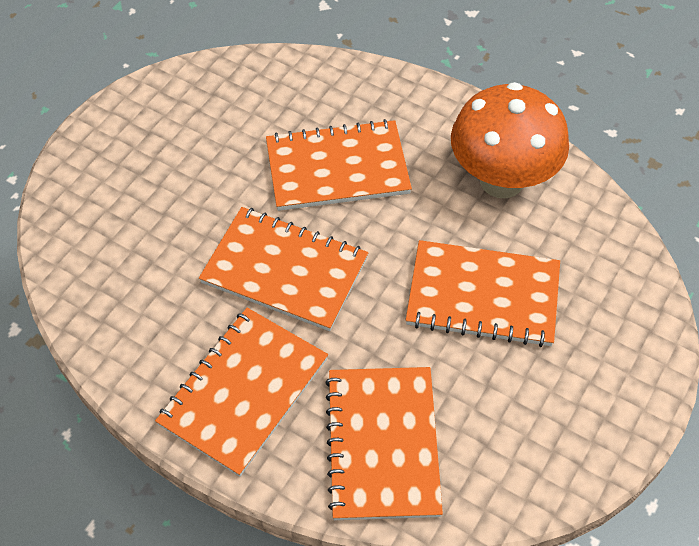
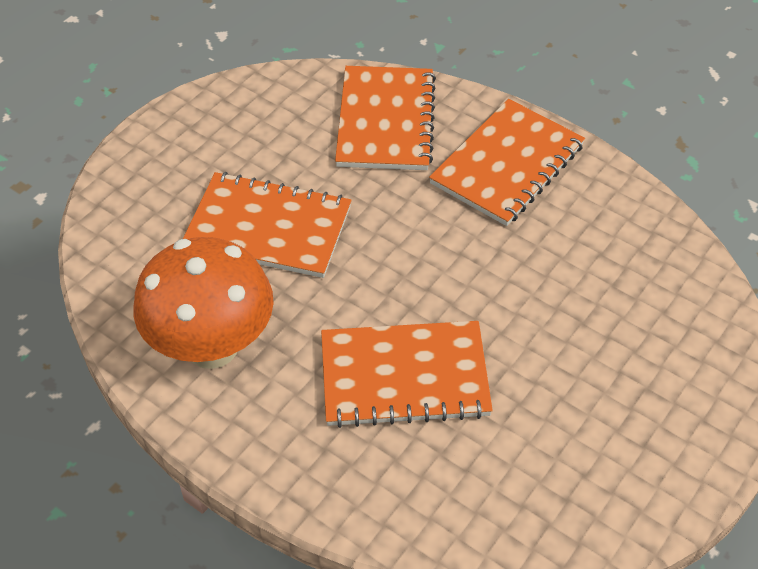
camera: 175 degrees left, 5 degrees down
orange notebook [199,207,368,331] -> none

